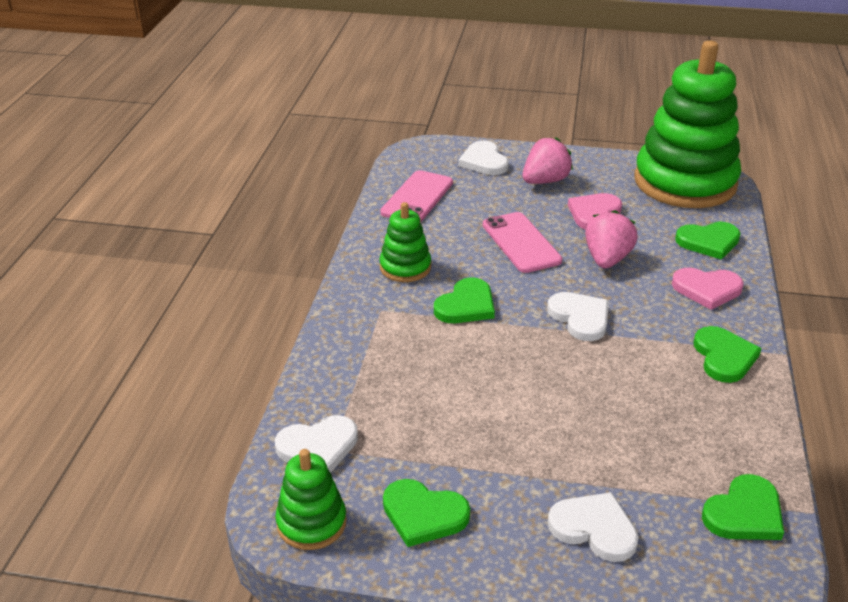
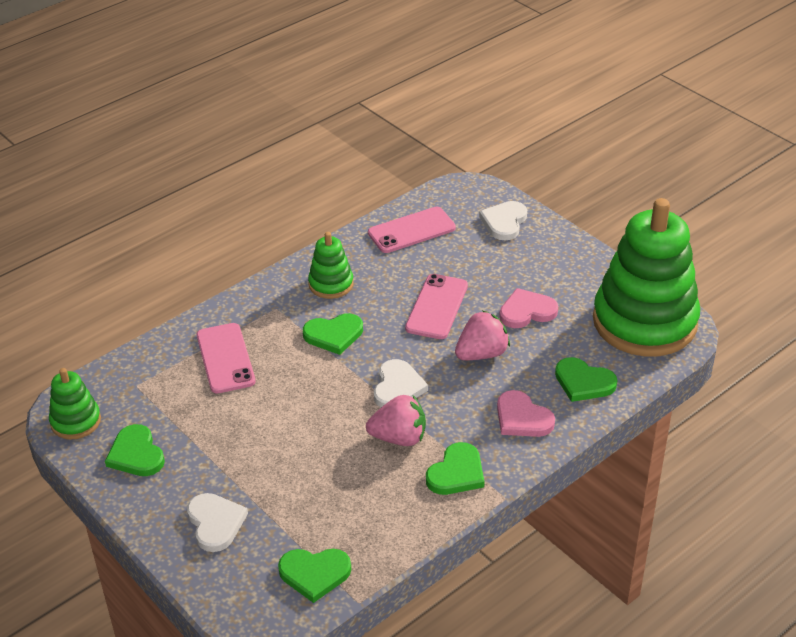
camera: 40 degrees right, 5 degrees up
white heart [275,415,358,473] -> none
pink strawberry [523,137,573,184] -> pink strawberry moved to [366,395,426,446]
none -> pink phone [197,323,256,394]

